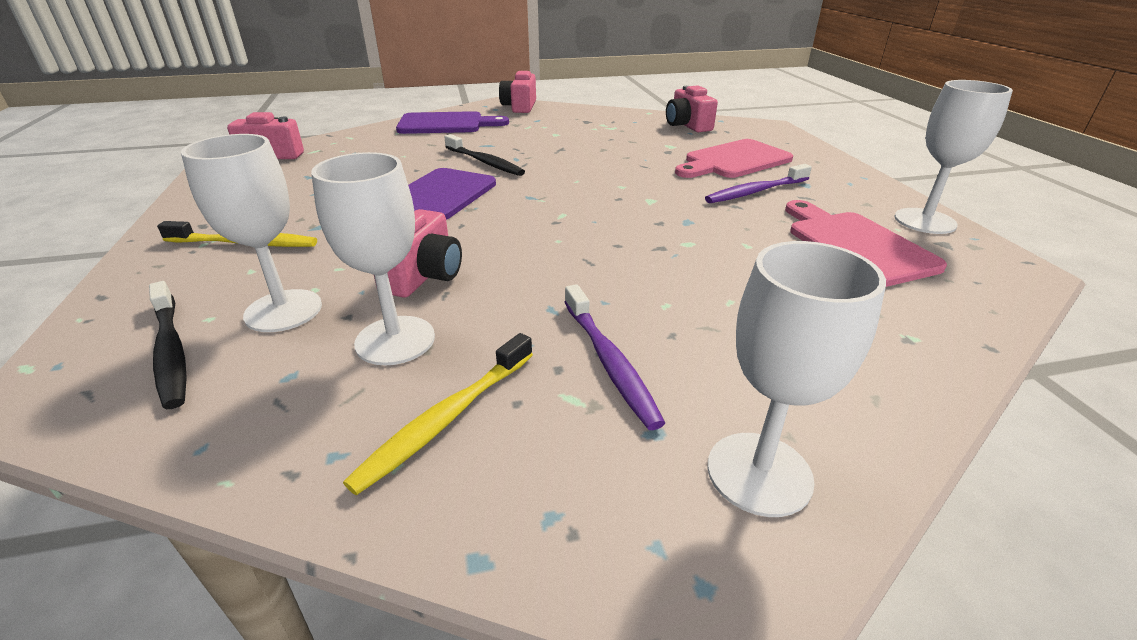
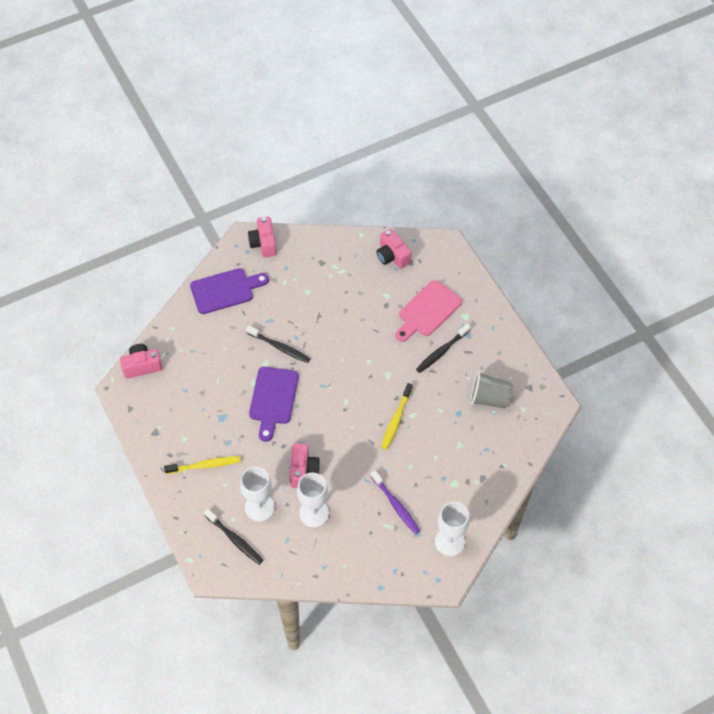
camera: 15 degrees left, 25 degrees up
yellow toothbrush [343,333,533,495] -> yellow toothbrush moved to [381,383,413,450]
purple toothbrush [705,164,812,203] -> black toothbrush [416,324,471,373]
pink cutting board [785,200,947,287] -> grey cup [470,371,513,408]
white goblet [894,80,1013,234] -> none

